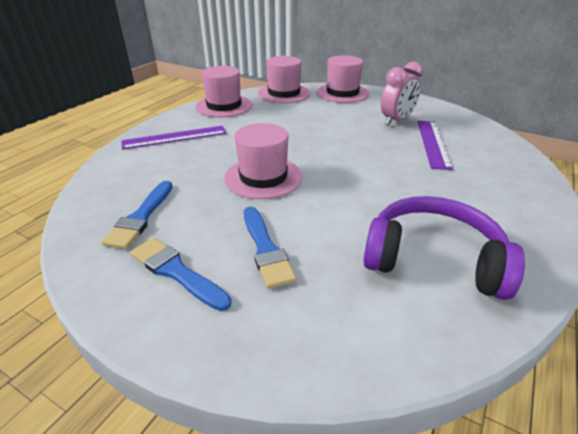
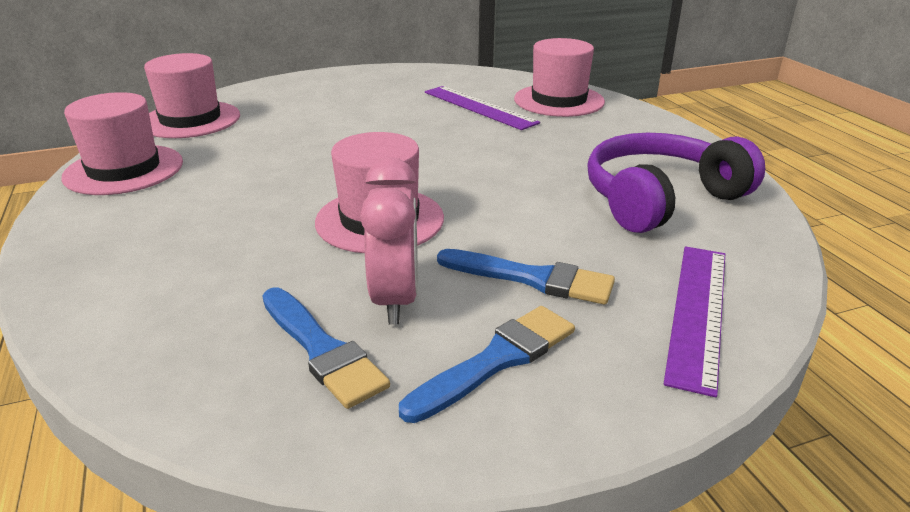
camera: 50 degrees left, 5 degrees down
purple ruler [121,126,226,150] -> purple ruler moved to [664,246,725,397]
blue brush [130,238,231,311] -> blue brush turned 150 degrees clockwise [399,306,575,423]
pink hat [316,55,369,103] -> pink hat moved to [514,38,605,117]
pink clock [381,62,423,125] -> pink clock moved to [360,157,418,325]

